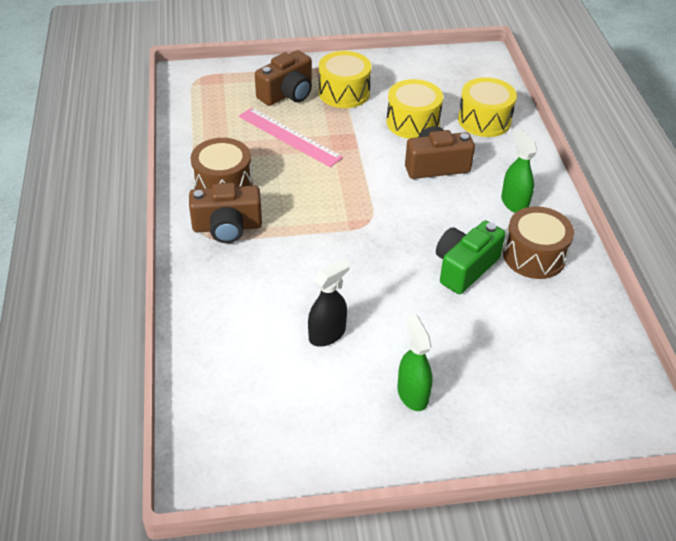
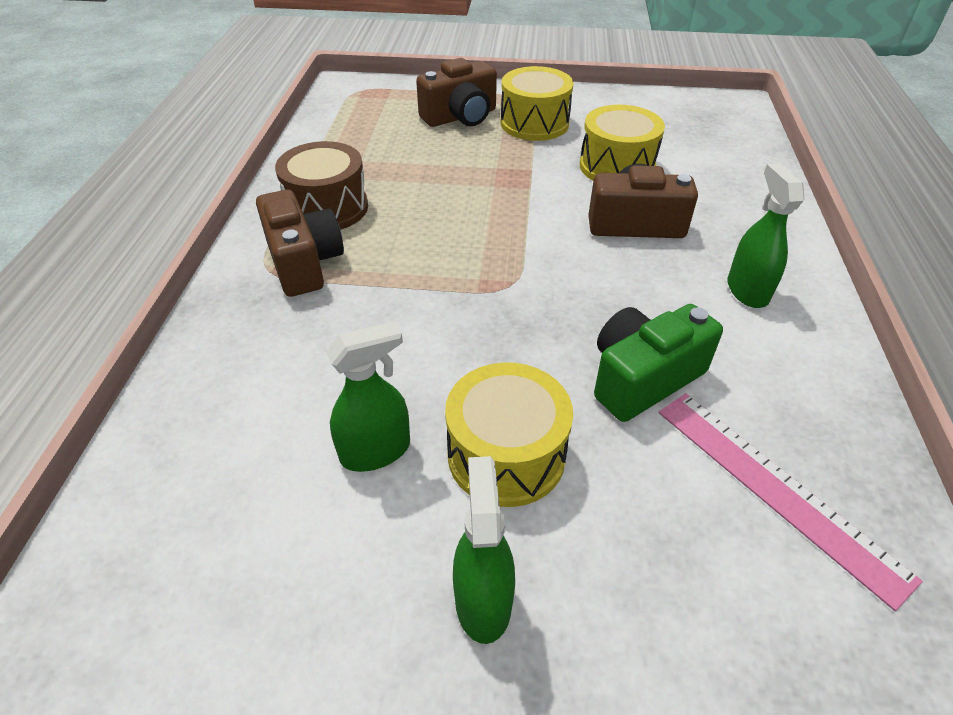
camera: 15 degrees right, 0 degrees up
brown camera [189,183,262,243] -> brown camera turned 120 degrees counterclockwise [256,189,344,297]
pink ruler [239,107,343,167] -> pink ruler moved to [659,393,923,611]
black spray bottle [308,259,350,347] -> green spray bottle [326,321,410,472]
yellow drum [458,77,517,137] -> yellow drum moved to [445,362,573,507]
brown drum [503,206,574,279] -> none

